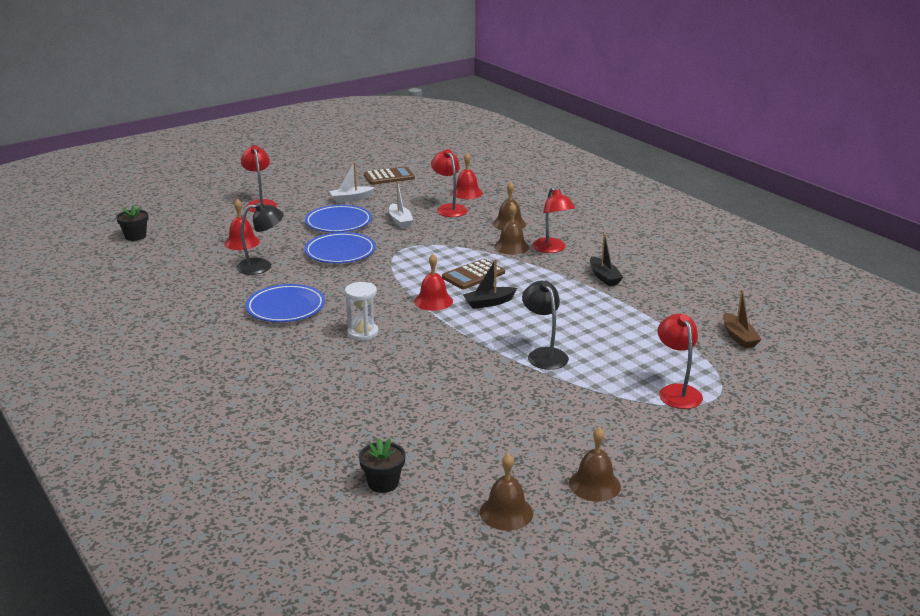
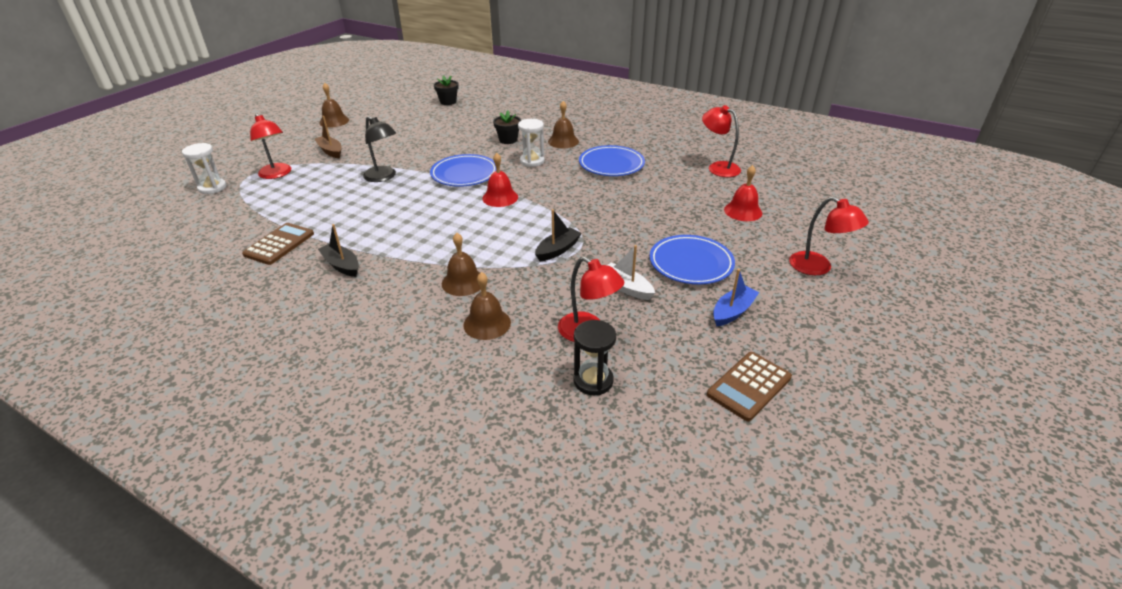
camera: 155 degrees right, 10 degrees up
black flower pot [116,204,149,241] -> black flower pot moved to [493,110,521,144]
black lamp [236,202,284,275] -> none
blue plate [305,232,376,263] -> blue plate moved to [430,154,496,187]
white boat [329,162,375,203] -> blue boat [713,269,759,326]
brown calculator [442,259,505,289] -> brown calculator moved to [242,223,314,265]
red bell [451,153,483,199] -> black hourglass [573,320,616,395]
black boat [463,259,517,309] -> black boat moved to [535,209,582,261]
brown bell [480,454,533,531] -> brown bell moved to [548,101,579,148]
red lamp [532,187,575,253] -> red lamp moved to [702,105,741,177]
brown boat [723,289,762,348] -> brown boat moved to [314,116,342,158]
none -> white hourglass [182,143,227,194]

